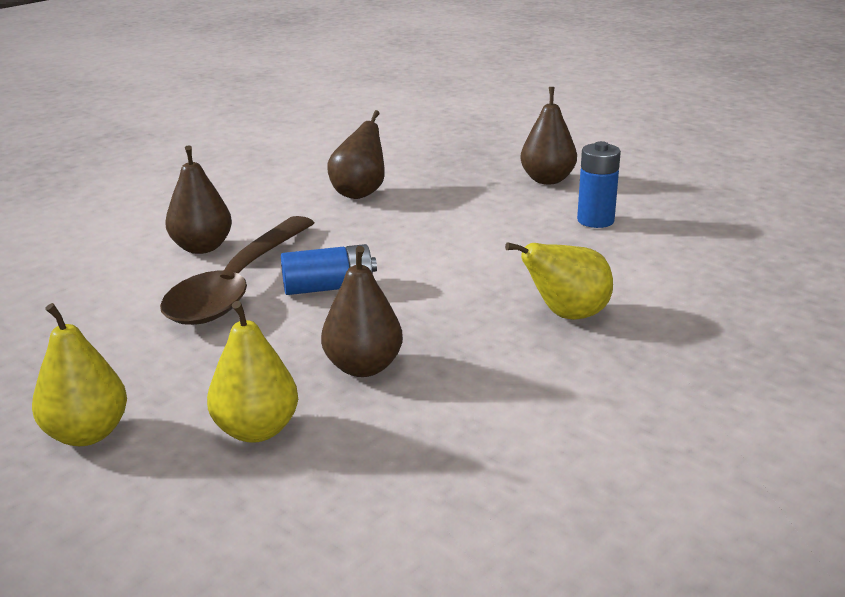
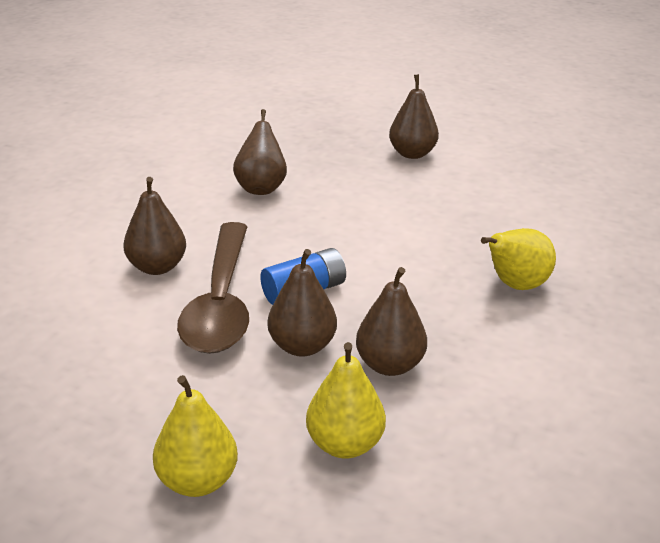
camera: 20 degrees left, 5 degrees up
blue battery [577,141,621,228] -> none
none -> brown pear [267,249,337,357]

